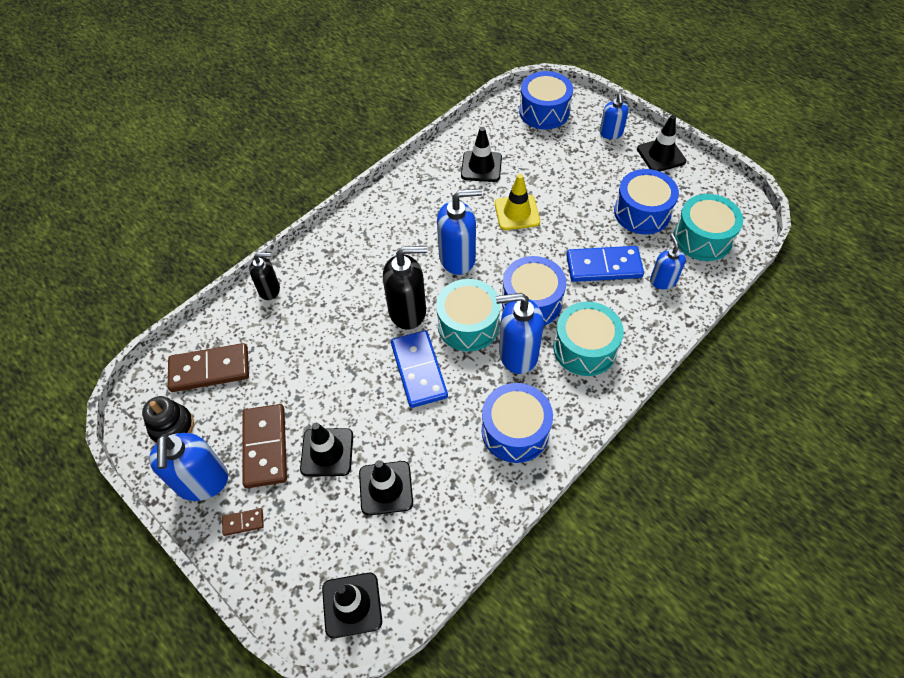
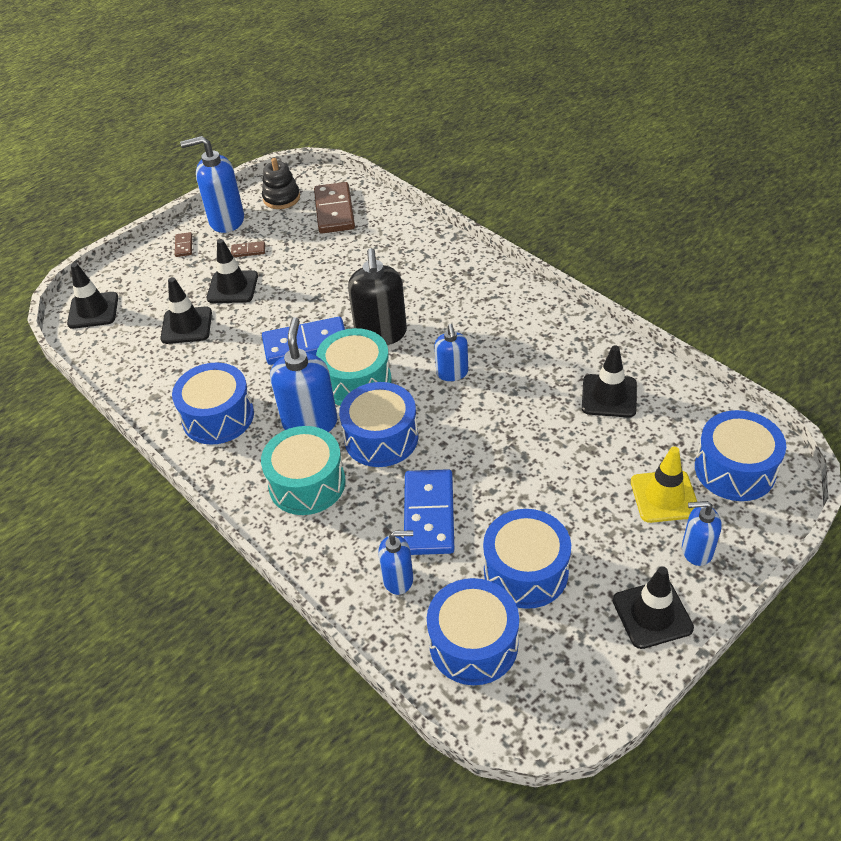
camera: 95 degrees right, 10 degrees down
brown domino [242,404,287,488] -> brown domino [231,241,265,257], size x0.45
black soap dispenser [249,253,280,300] -> none
blue soap dispenser [437,189,482,275] -> blue soap dispenser [434,324,468,381], size x0.59
yellow traffic cone [495,174,540,230] -> yellow traffic cone moved to [631,446,697,523]
turquoise drum [674,194,743,261] -> blue drum [427,578,519,685]

